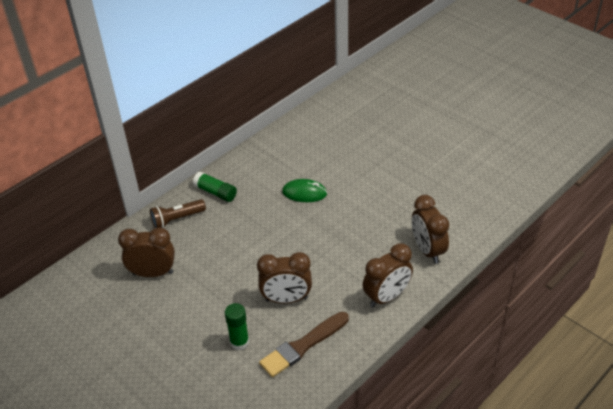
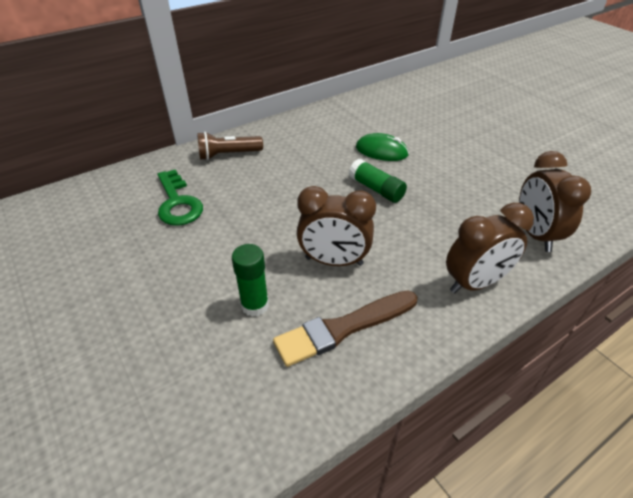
camera: 10 degrees right, 0 degrees up
brown clock [118,227,175,277] -> green key [158,169,203,225]
green glue stick [193,172,237,202] -> green glue stick moved to [349,159,407,203]

